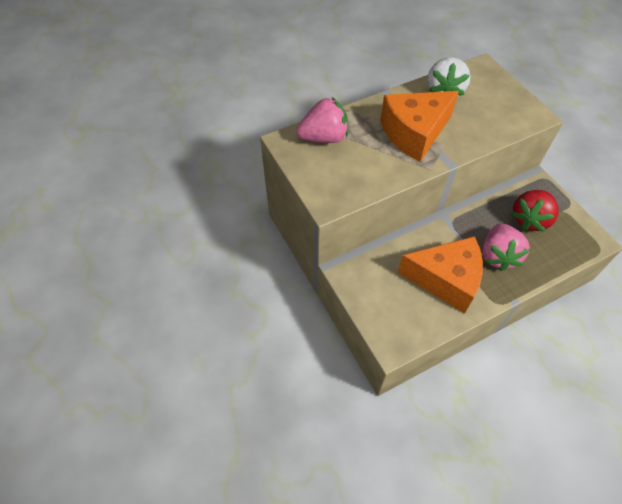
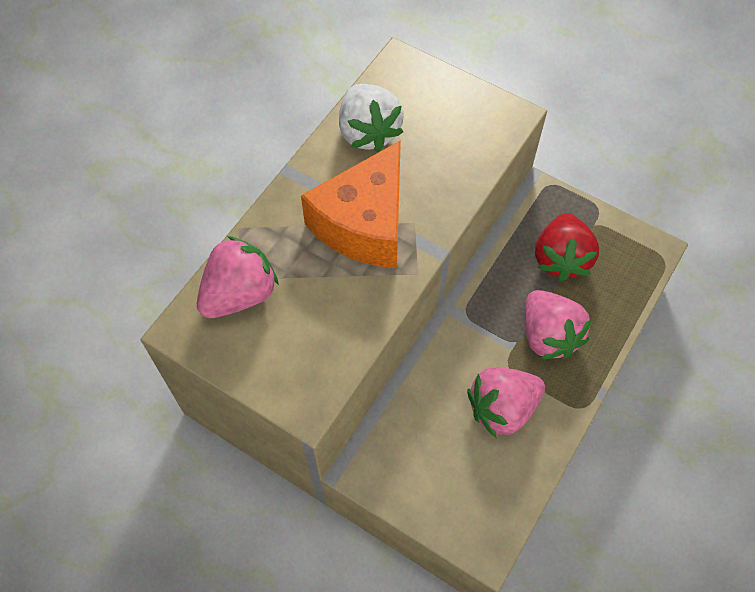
camera: 30 degrees left, 5 degrees up
orange cheese [398,236,483,314] -> pink strawberry [467,367,545,437]

